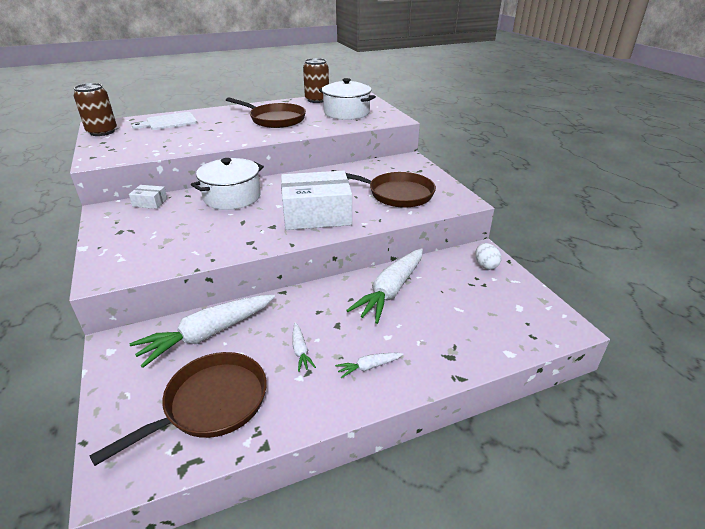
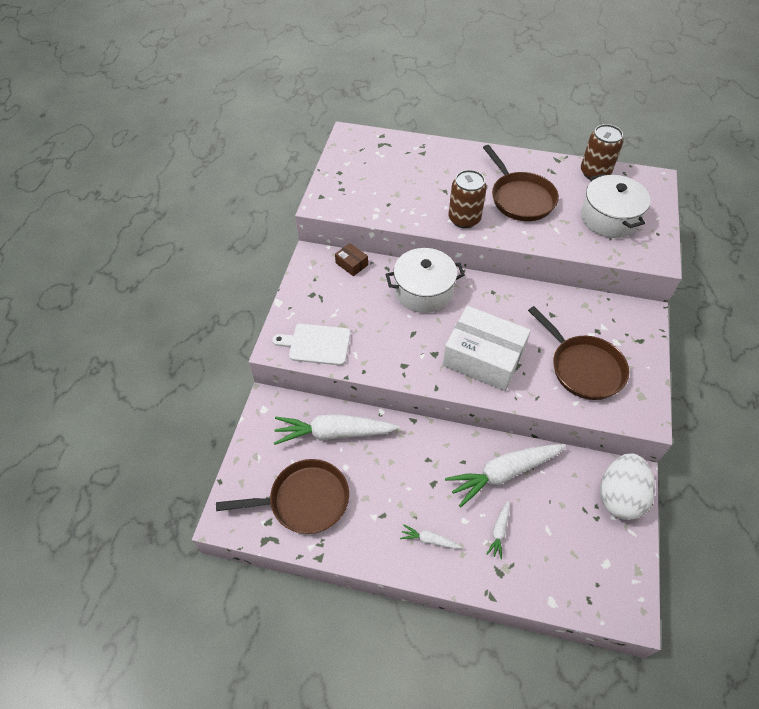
camera: 35 degrees right, 20 degrees up
brown can [74,83,117,136] -> brown can moved to [448,170,487,228]
white box [129,185,167,209] -> brown box [335,243,368,276]
white cutting board [132,112,197,130] -> white cutting board moved to [272,324,351,366]
white carrot [293,322,316,372] -> white carrot moved to [487,501,510,559]
white egg [475,243,501,270] -> white egg [600,453,655,520], size x1.96

